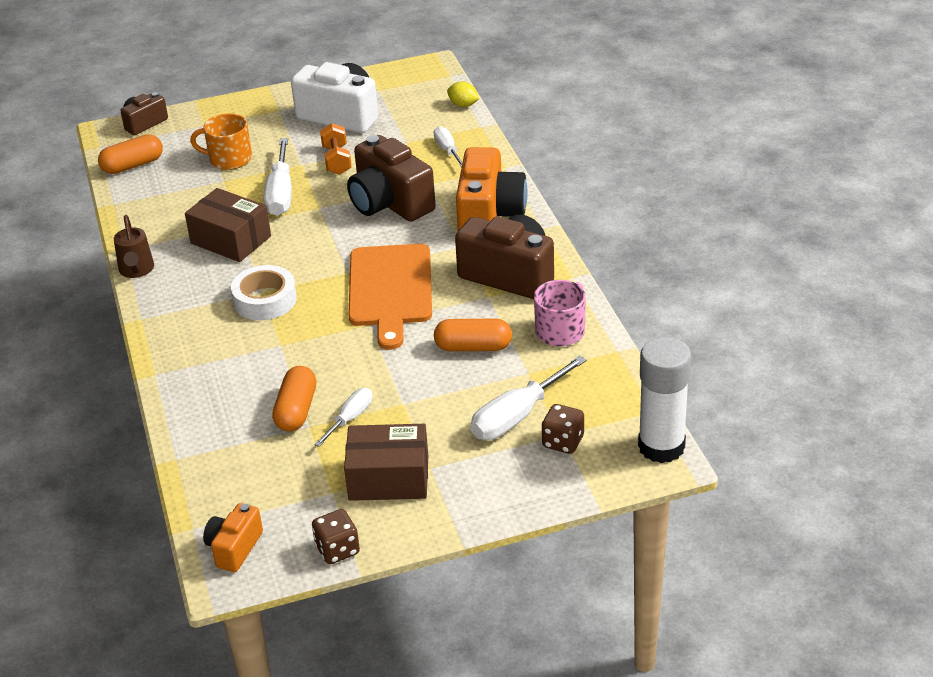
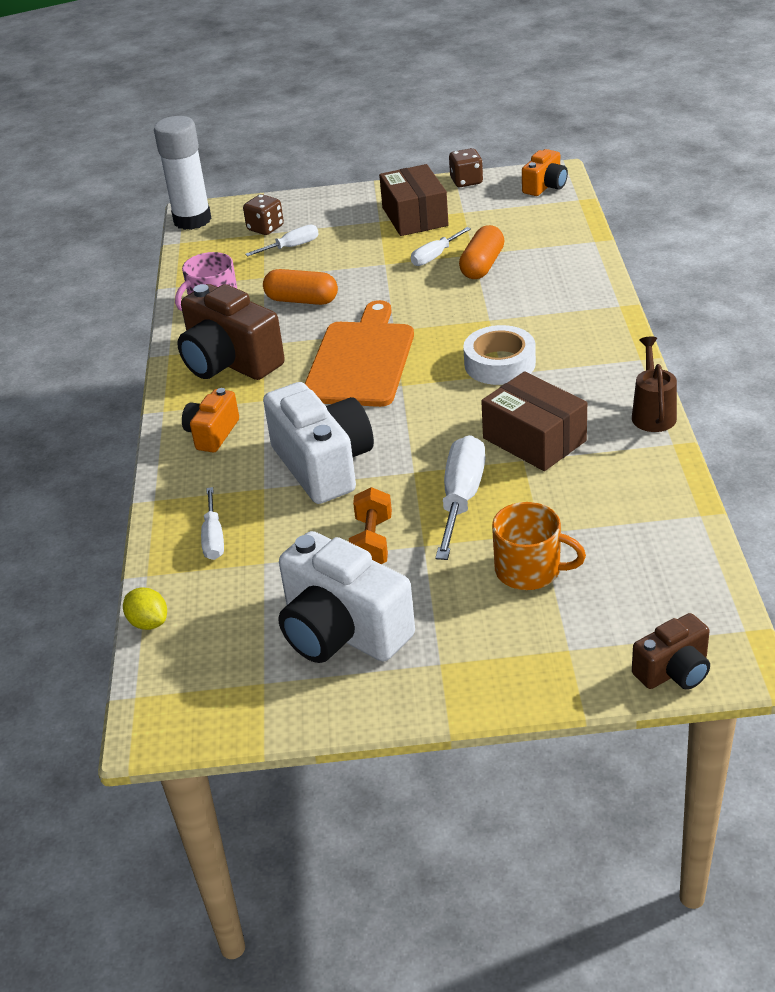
camera: 165 degrees left, 0 degrees up
orange capsule [98,134,163,174] -> none
brown box [344,424,428,501] -> brown box turned 60 degrees clockwise [379,164,449,236]
brown camera [347,135,436,222] -> white camera [263,382,374,504]
orange camera [456,147,528,231] -> orange camera [182,388,239,453], size x0.54
white screwdriver [471,355,587,440] -> white screwdriver [245,225,319,256], size x0.59

